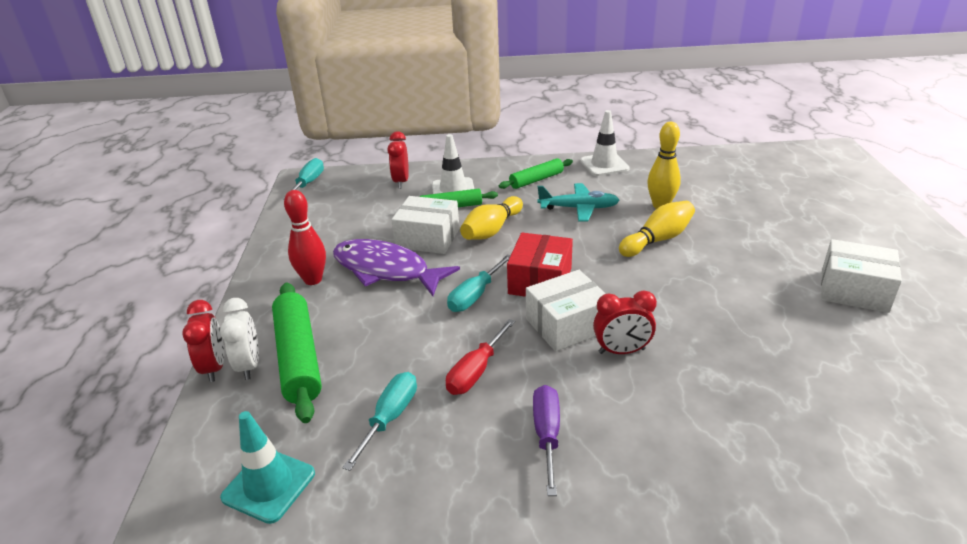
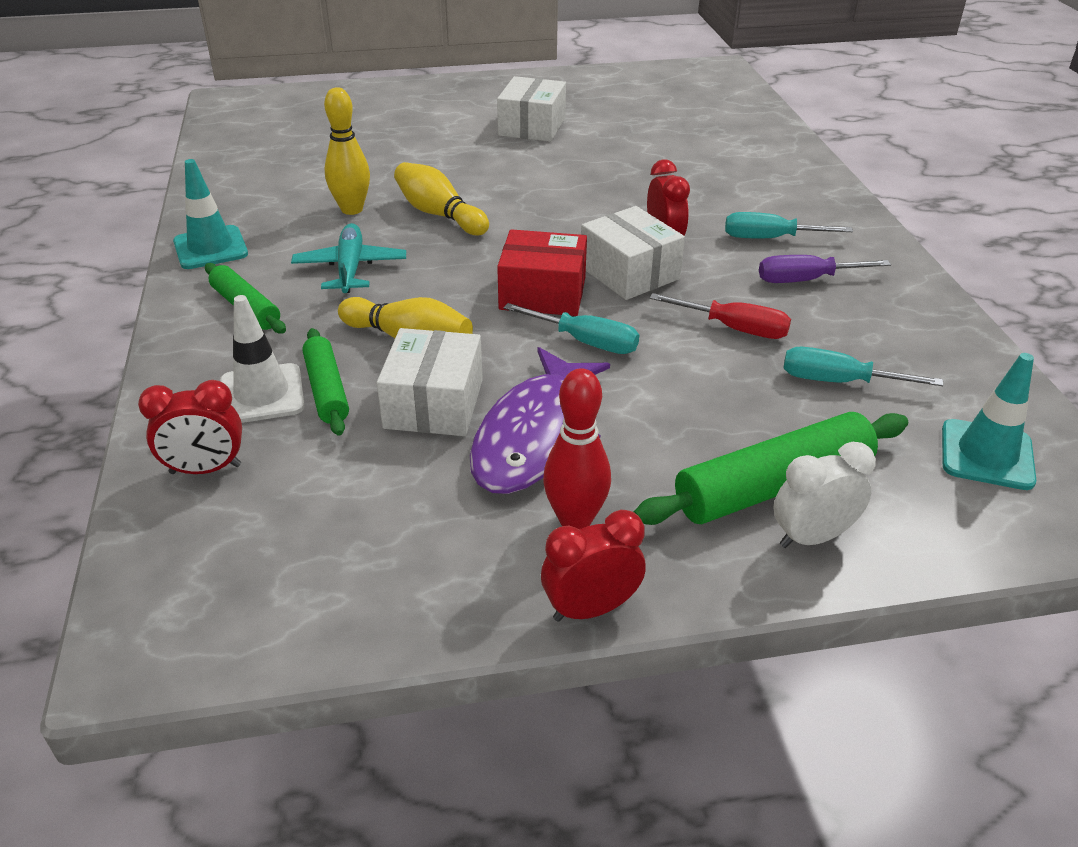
camera: 100 degrees left, 5 degrees up
red clock [182,300,224,382] -> red clock moved to [541,510,646,622]
turquoise screwdriver [282,158,324,200] -> turquoise screwdriver moved to [725,212,853,238]
white traffic cone [580,110,630,176] -> turquoise traffic cone [173,159,248,269]

